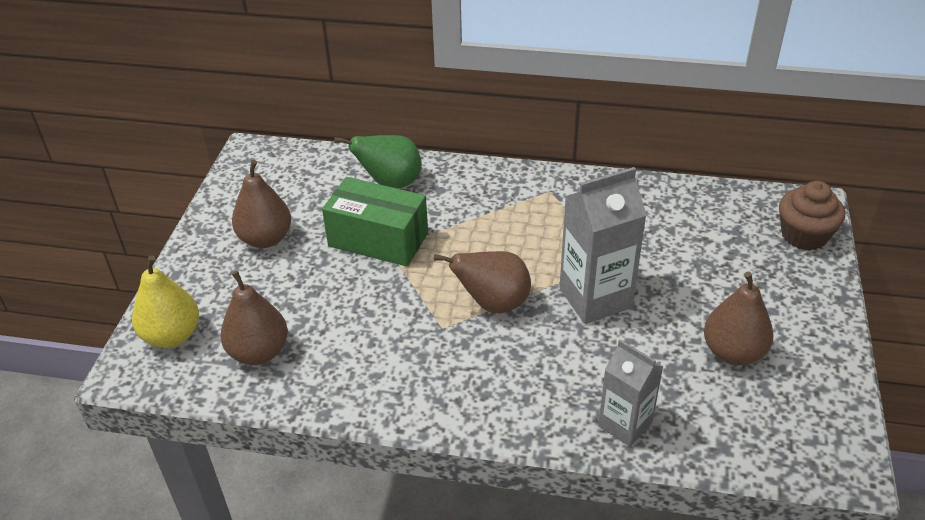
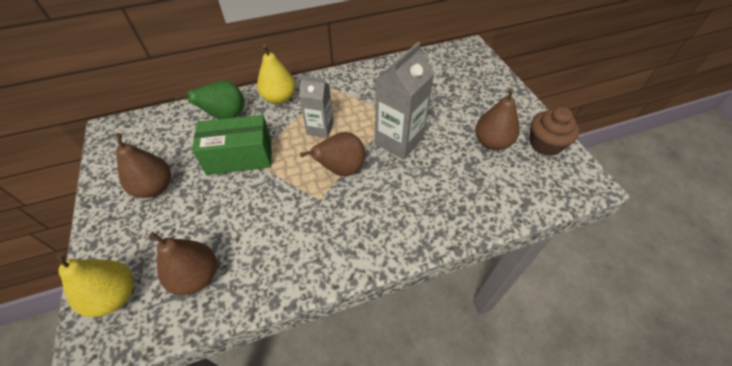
camera: 30 degrees left, 10 degrees up
grey carton [598,340,664,447] -> grey carton moved to [299,75,333,138]
brown cupcake [779,181,845,251] -> brown cupcake moved to [530,107,580,156]
none -> yellow pear [257,44,295,104]

